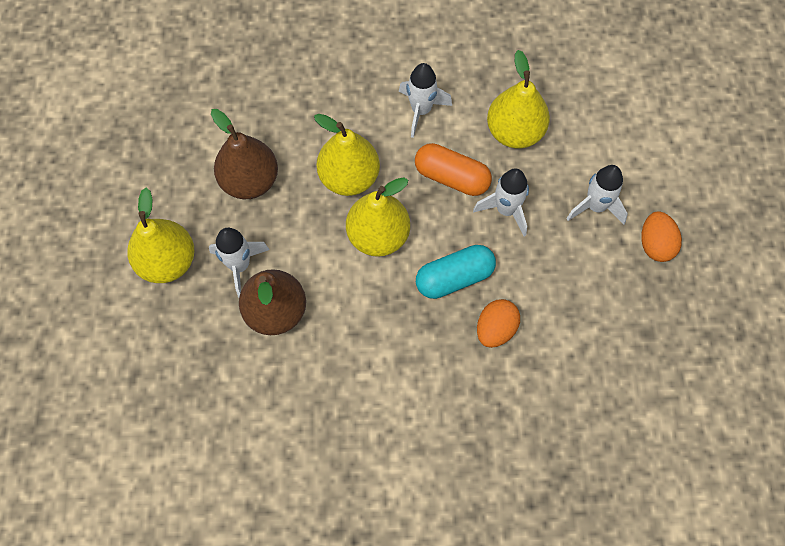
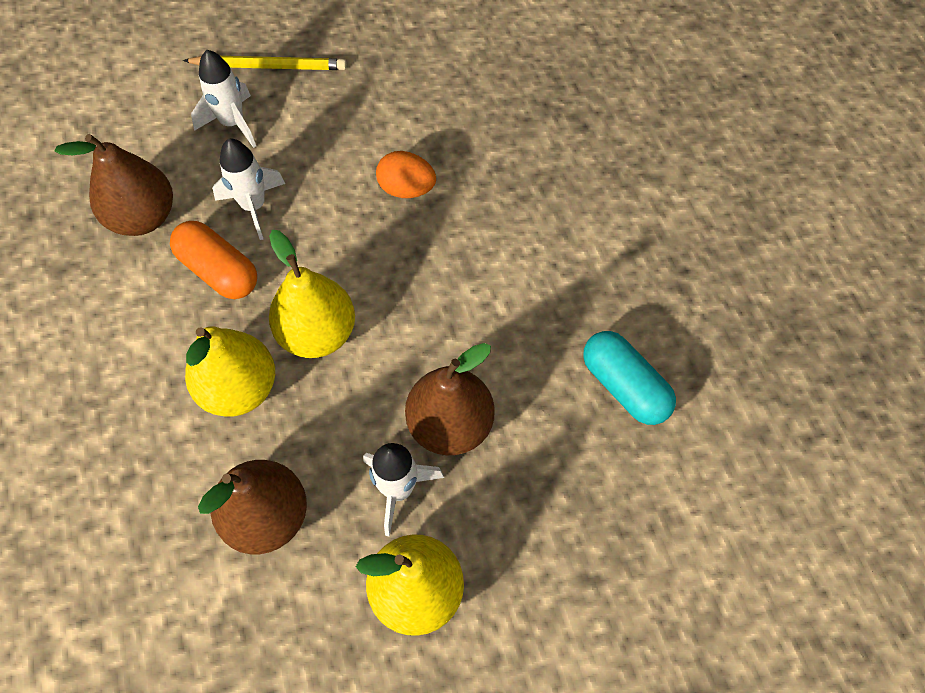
camera: 105 degrees left, 5 degrees down
white rocket [399,63,452,138] -> none
orange capsule [415,143,492,196] -> orange capsule turned 60 degrees counterclockwise [170,221,257,299]
turquoise capsule [416,245,496,299] -> turquoise capsule moved to [583,331,676,425]
yellow pear [487,50,550,149] -> brown pear [55,134,173,236]
orange egg [641,211,682,262] -> yellow pencil [183,56,347,70]

